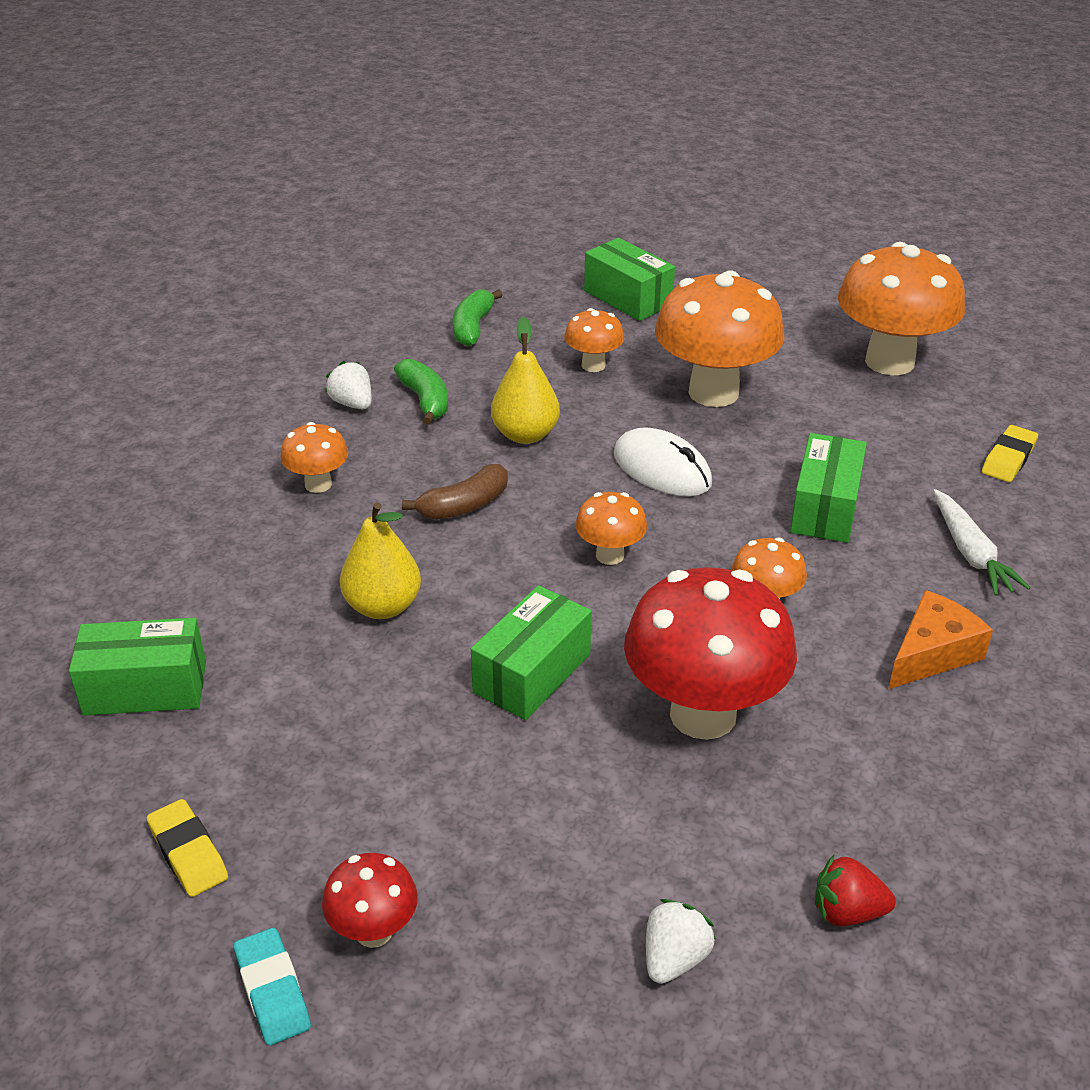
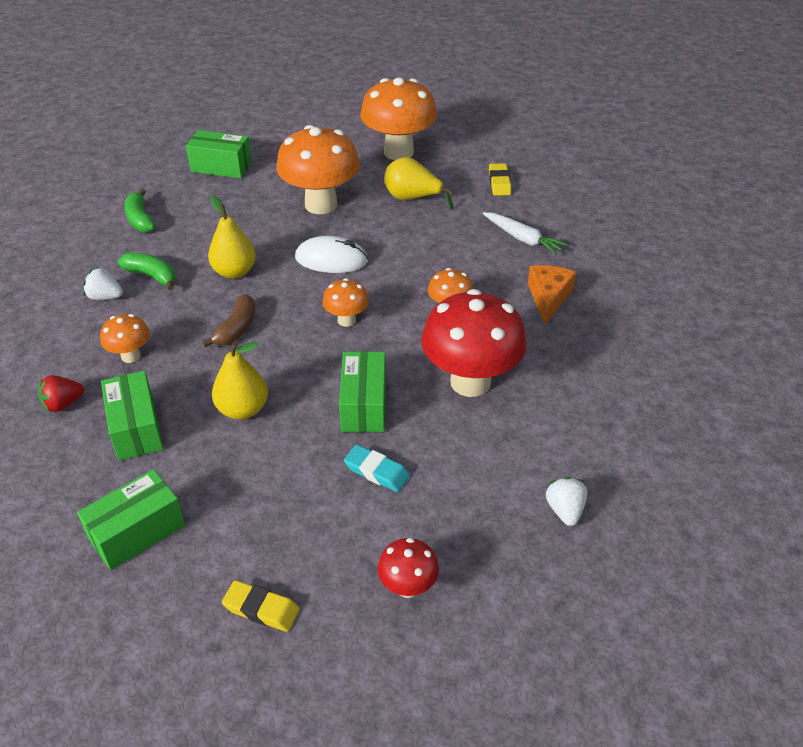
camera: 35 degrees left, 5 degrees up
turquoise eraser [234,928,311,1045] -> turquoise eraser moved to [344,445,410,492]
orange mushroom [564,308,624,372] -> none
green box [790,433,867,543] -> green box moved to [101,371,163,461]
red strawberry [815,855,896,926] -> red strawberry moved to [38,375,84,412]
none -> yellow pear [384,157,454,210]

